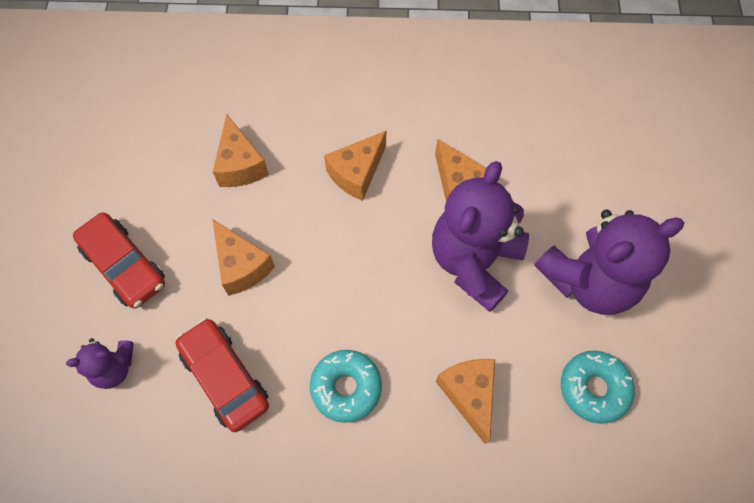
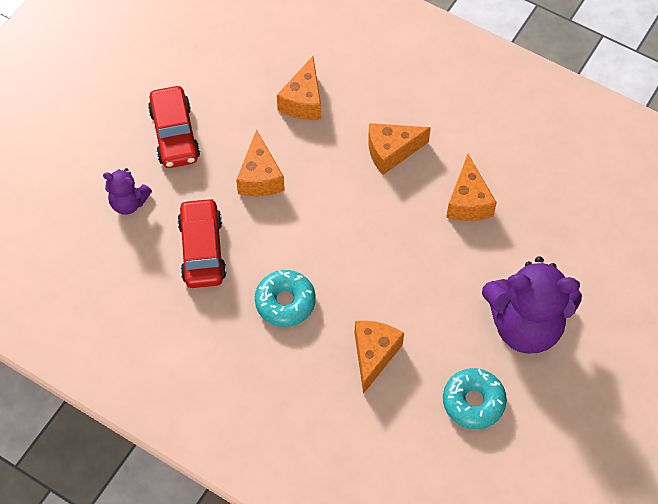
camera: 30 degrees right, 5 degrees down
purple teddy bear [432,161,529,312] -> none

